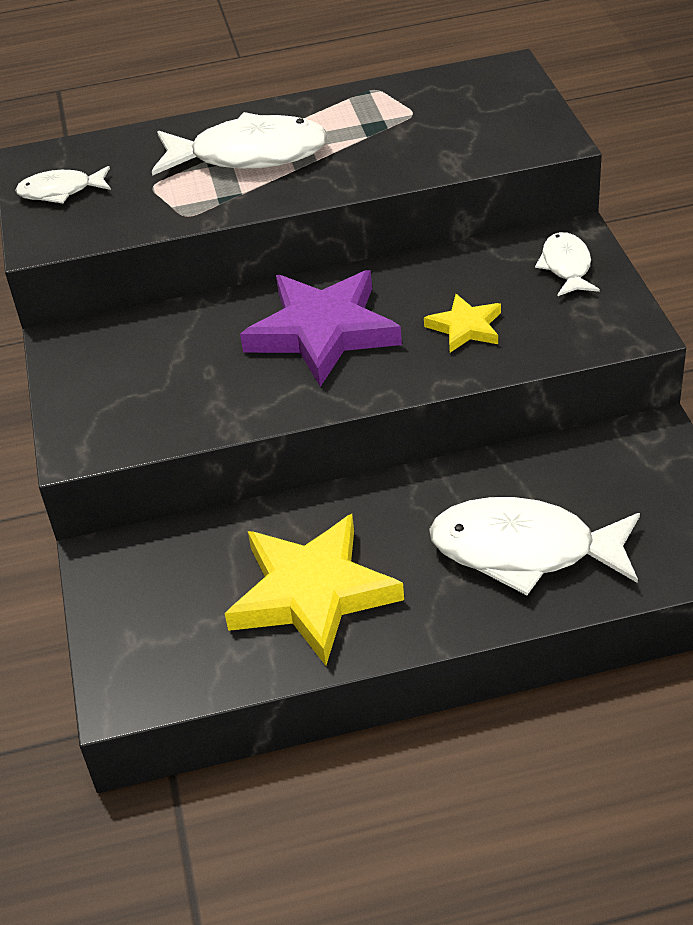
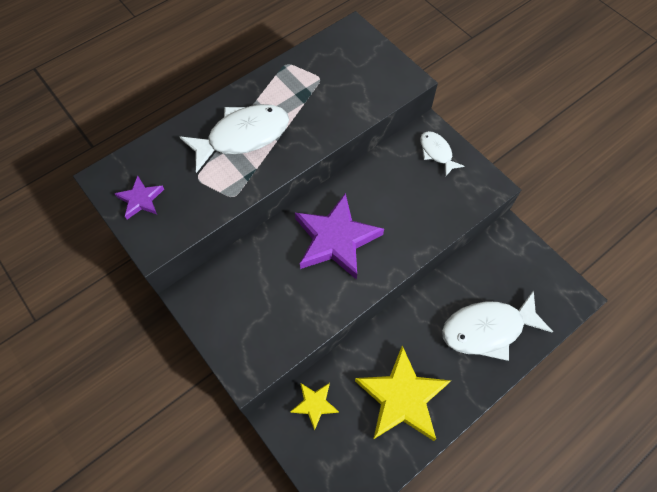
camera: 30 degrees left, 20 degrees up
white fish [15,166,111,203] -> purple star [114,176,164,219]
yellow star [424,294,501,353] -> yellow star moved to [290,383,339,431]

